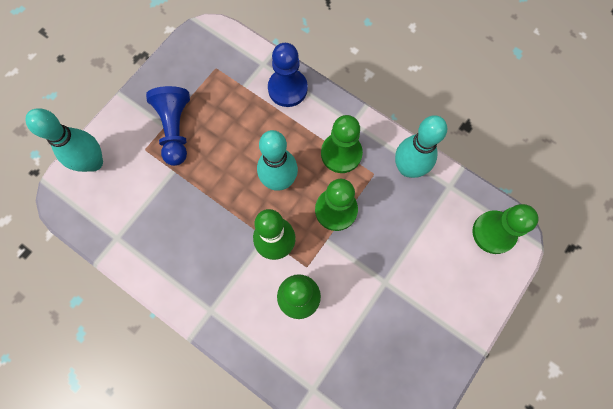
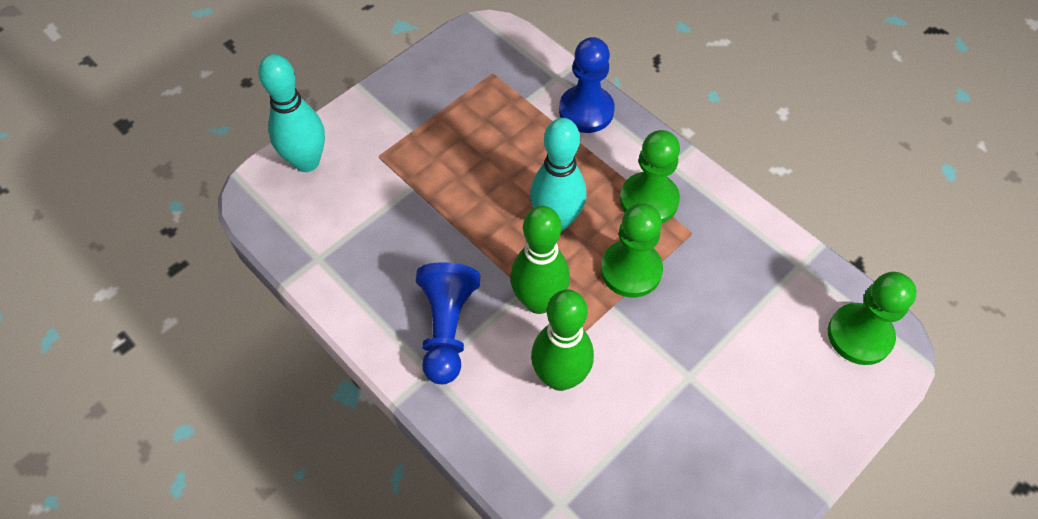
camera: 10 degrees right, 15 degrees down
blue pawn [146,86,190,166] -> blue pawn moved to [416,262,480,384]
turquoise bowling pin [395,115,447,178] -> none

